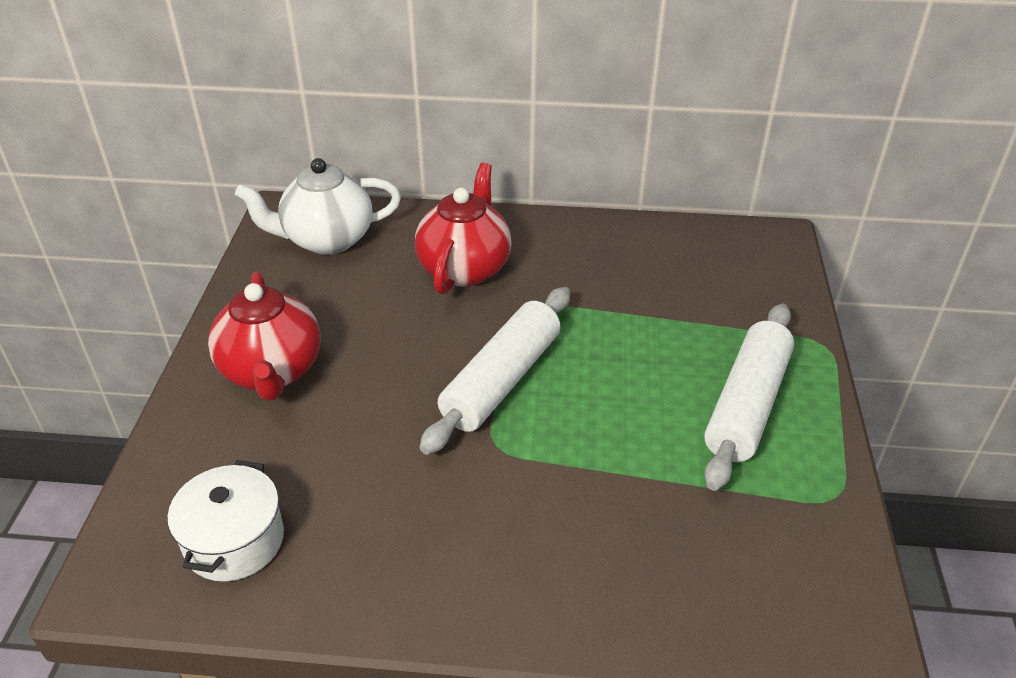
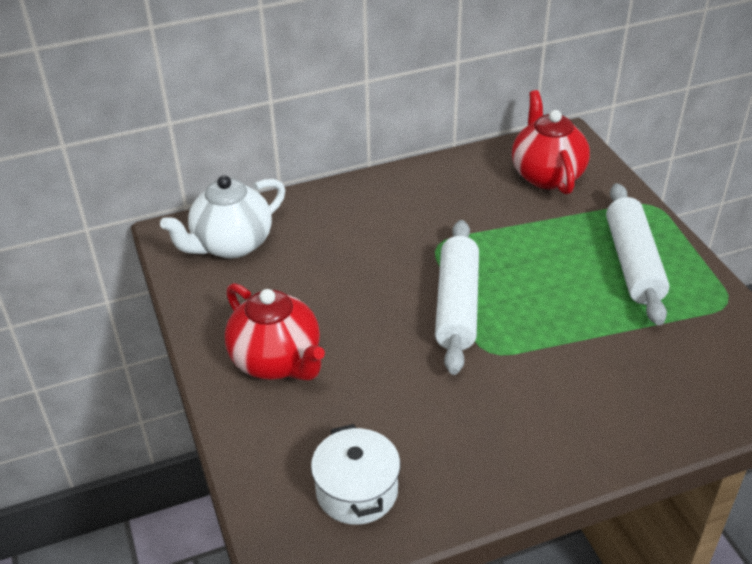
camera: 25 degrees left, 0 degrees up
red teapot [415,163,512,294] -> red teapot moved to [512,90,590,195]

